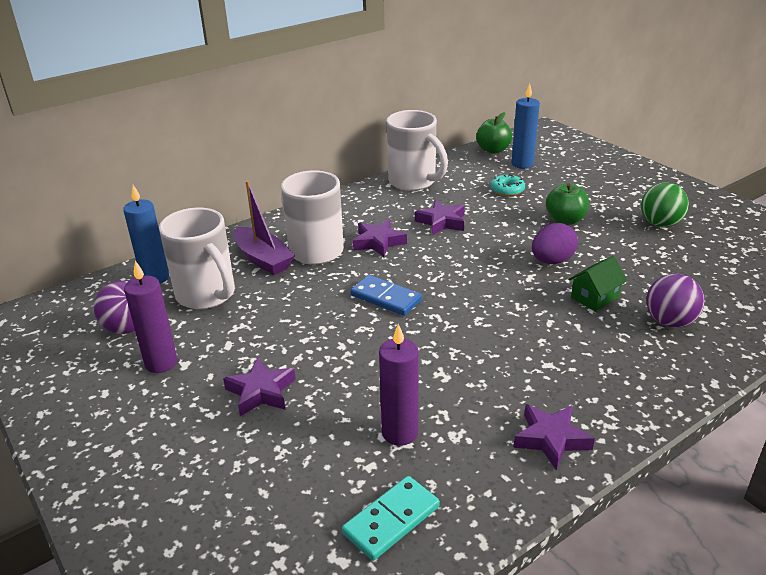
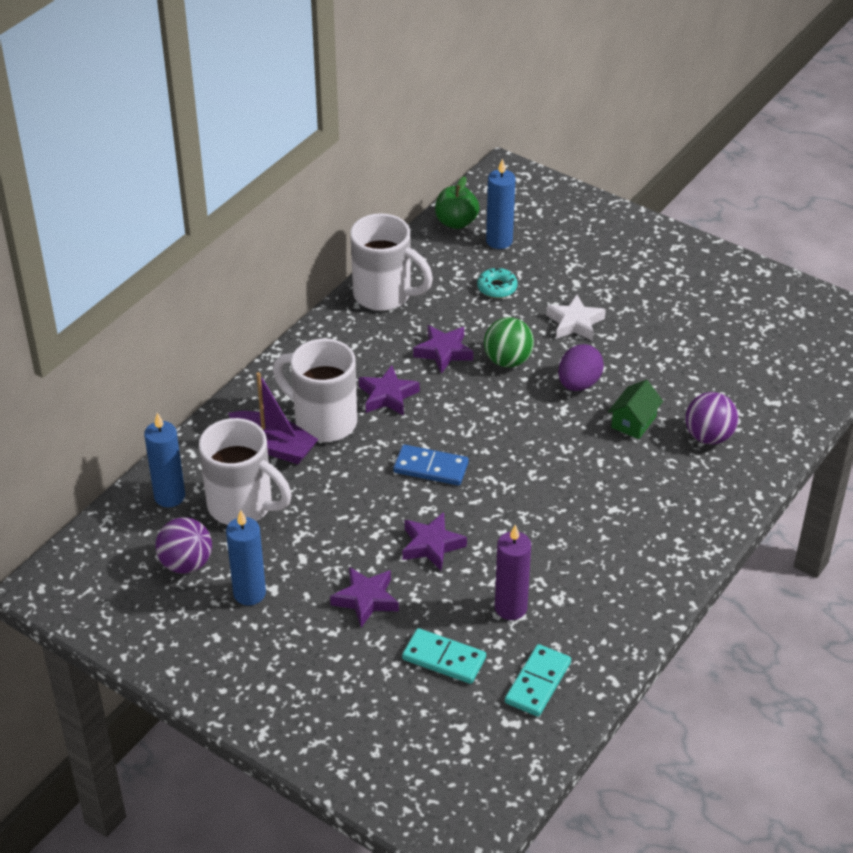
camera: 20 degrees left, 10 degrees up
purple candle [124,261,177,373] -> blue candle [226,510,266,605]
purple star [513,404,595,471] -> purple star moved to [402,512,467,570]
green apple [546,183,589,225] -> white star [546,294,606,341]
green ball [641,182,689,227] -> green ball moved to [484,317,534,368]
none -> turquoise domino [402,628,486,684]

